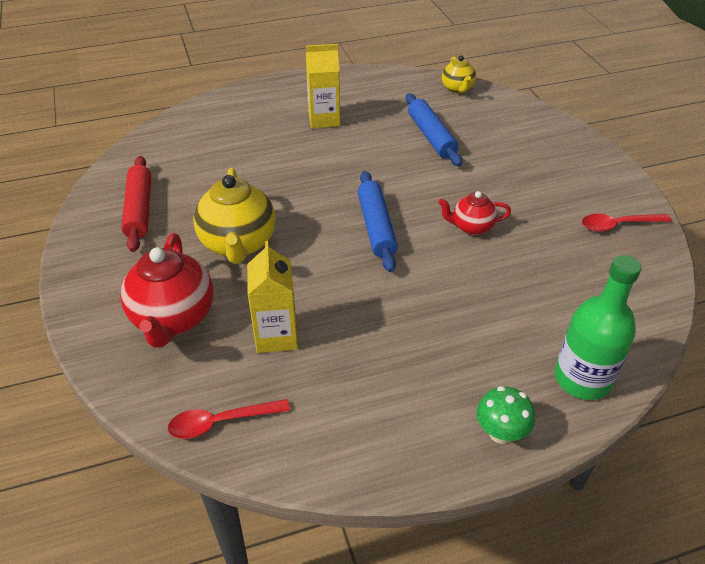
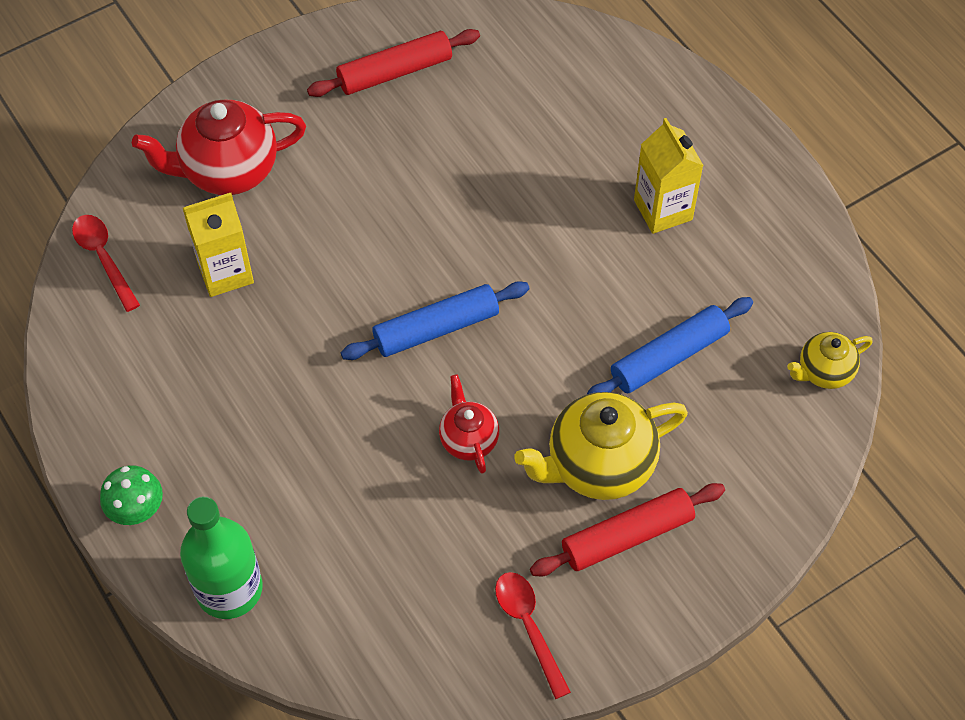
camera: 75 degrees right, 15 degrees up
yellow teapot [193,168,276,264] -> yellow teapot moved to [514,392,688,500]
none -> red rolling pin [530,483,725,576]

